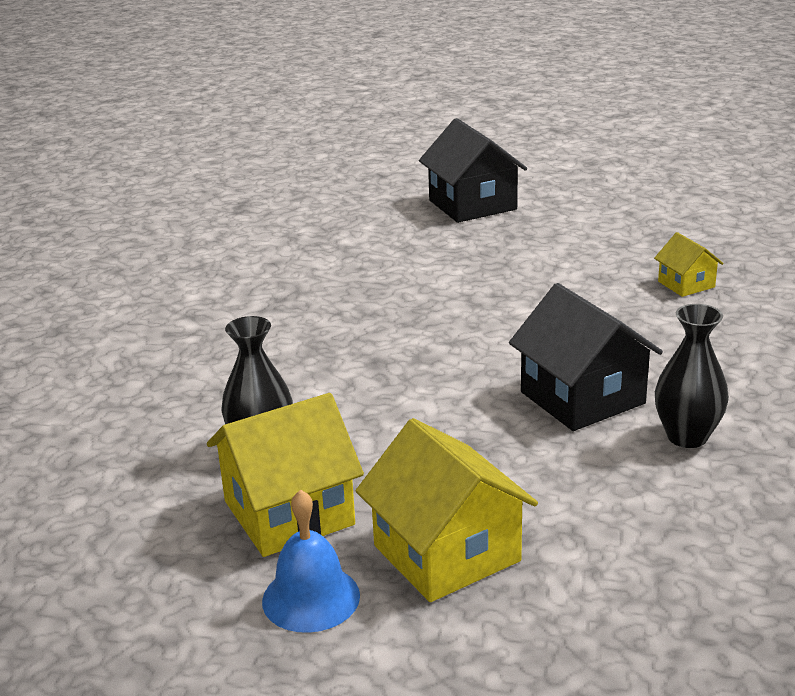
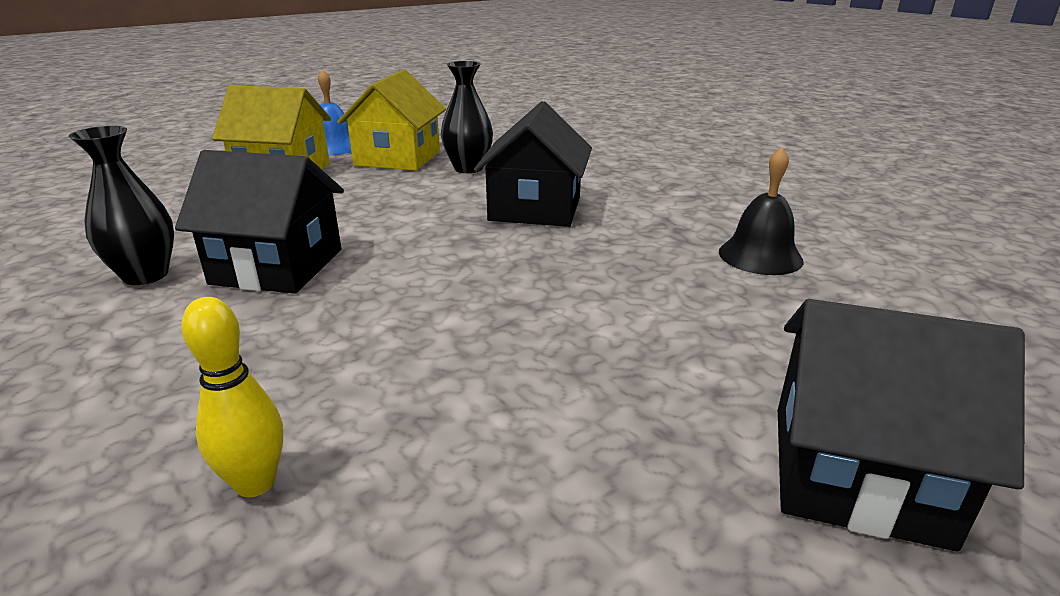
camera: 130 degrees right, 0 degrees up
yellow house [654,232,723,297] -> yellow bowling pin [181,297,283,498]
none -> black house [474,101,592,227]
none -> black bell [719,147,804,275]

